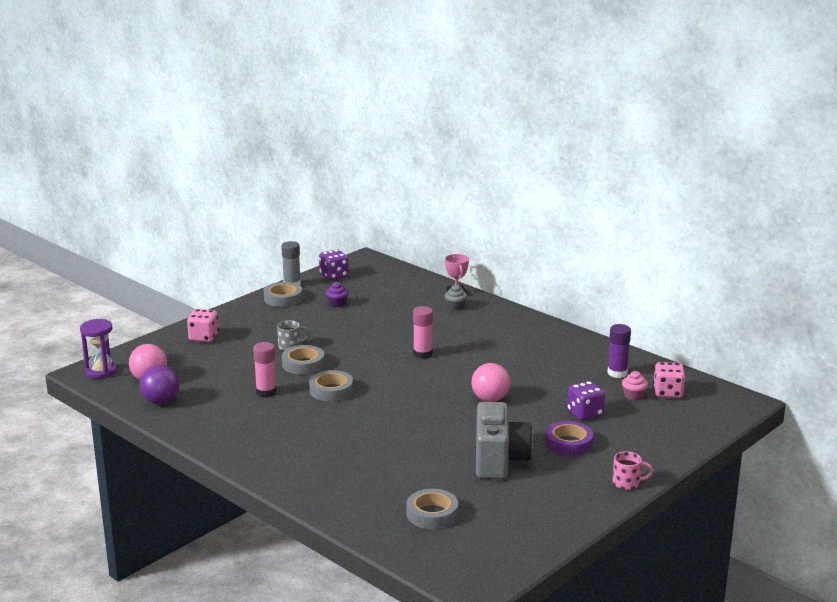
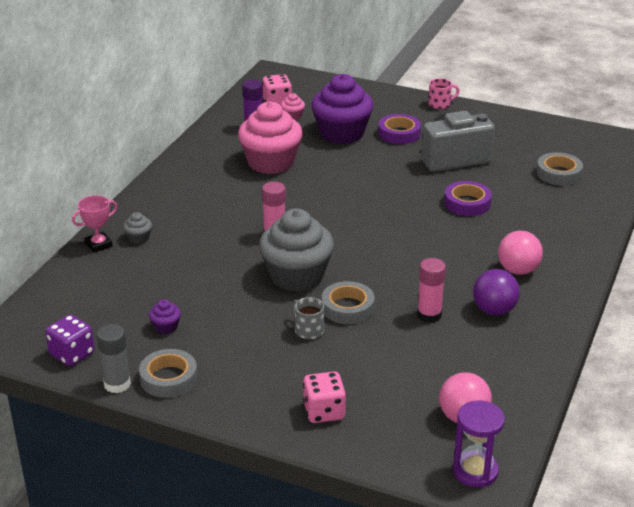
camera: 110 degrees left, 10 degrees up
purple ball [140,365,179,404] -> purple ball moved to [473,269,520,315]
grey tape [309,370,354,402] -> none
pink ball [472,363,510,402] -> pink ball moved to [498,231,543,275]
purple dice [567,381,605,420] -> purple cupcake [312,74,373,144]
pink mug [612,451,653,490] -> pink mug turned 90 degrees clockwise [428,78,460,109]
none -> pink cupcake [238,101,303,174]
none -> grey cupcake [259,209,334,292]
none -> purple tape [444,181,492,216]

